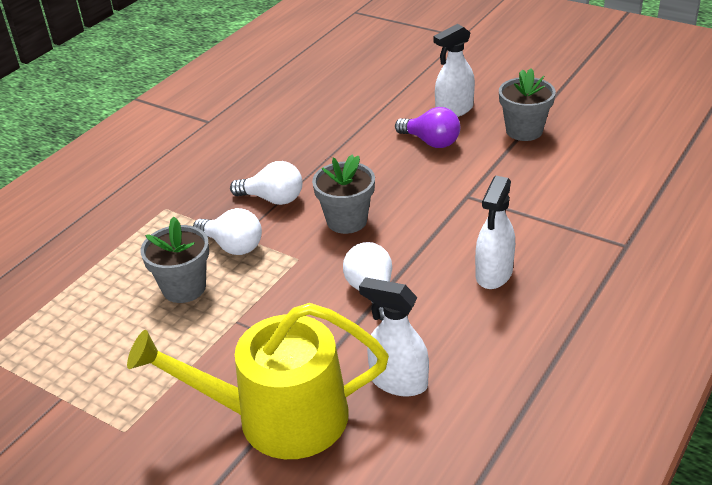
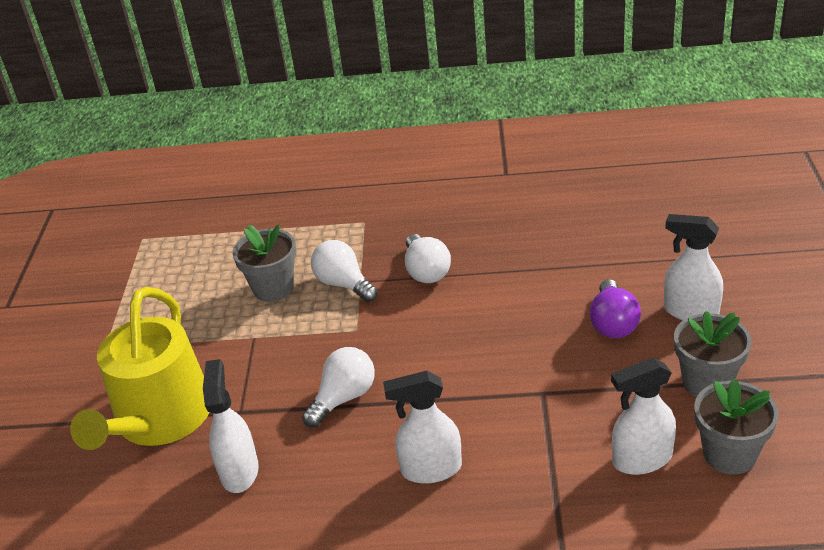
camera: 60 degrees right, 0 degrees up
yellow watering can [127,303,389,459] -> yellow watering can turned 135 degrees counterclockwise [70,287,209,450]
white light bulb [193,208,262,255] -> white light bulb turned 135 degrees clockwise [311,240,378,302]
grey flower pot [312,155,375,234] -> grey flower pot moved to [695,379,779,475]
none -> white spray bottle [611,357,676,475]

